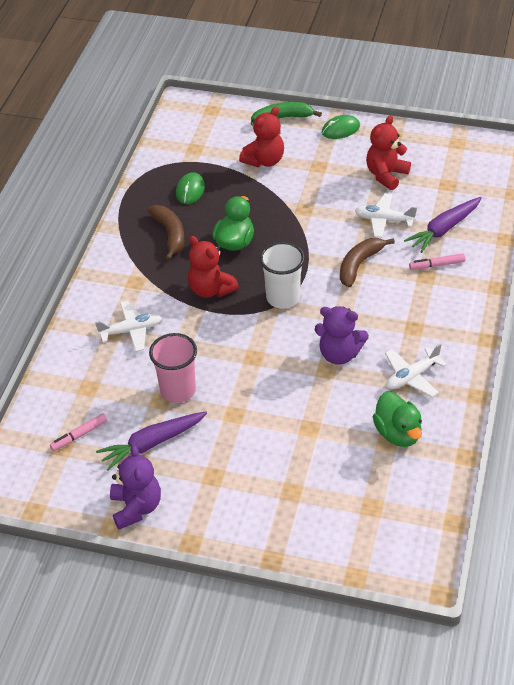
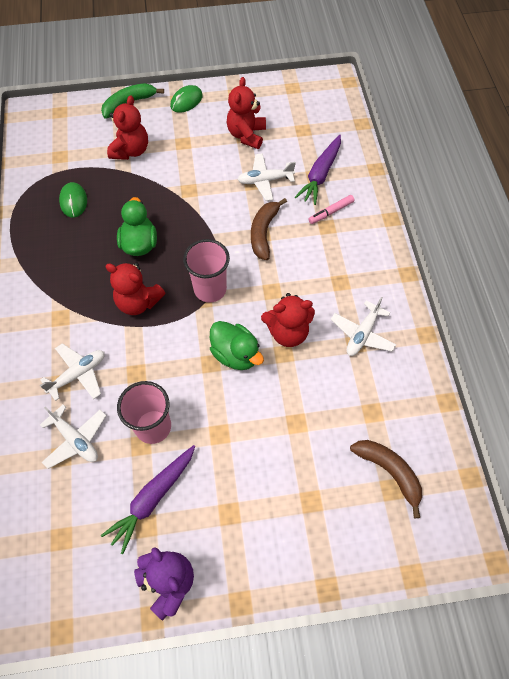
camera: 25 degrees left, 15 degrees up
pink marker [50,413,107,451] -> none
brown banana [147,205,184,260] -> brown banana moved to [350,440,422,518]
white cup [260,242,305,309] -> pink cup [183,239,230,303]
purple teddy bear [315,306,369,365] -> red teddy bear [261,293,315,347]
green duck [373,392,422,447] -> green duck moved to [210,321,264,370]
none -> white plane [40,405,107,469]

